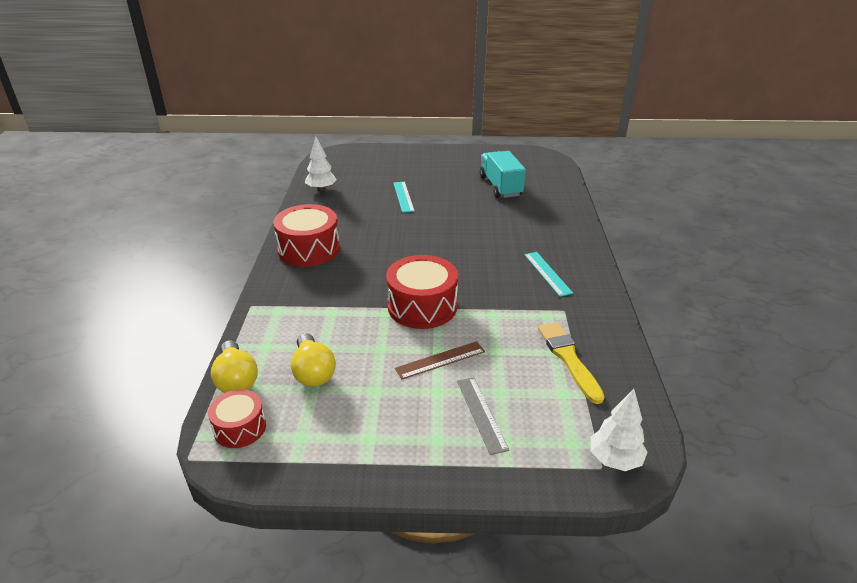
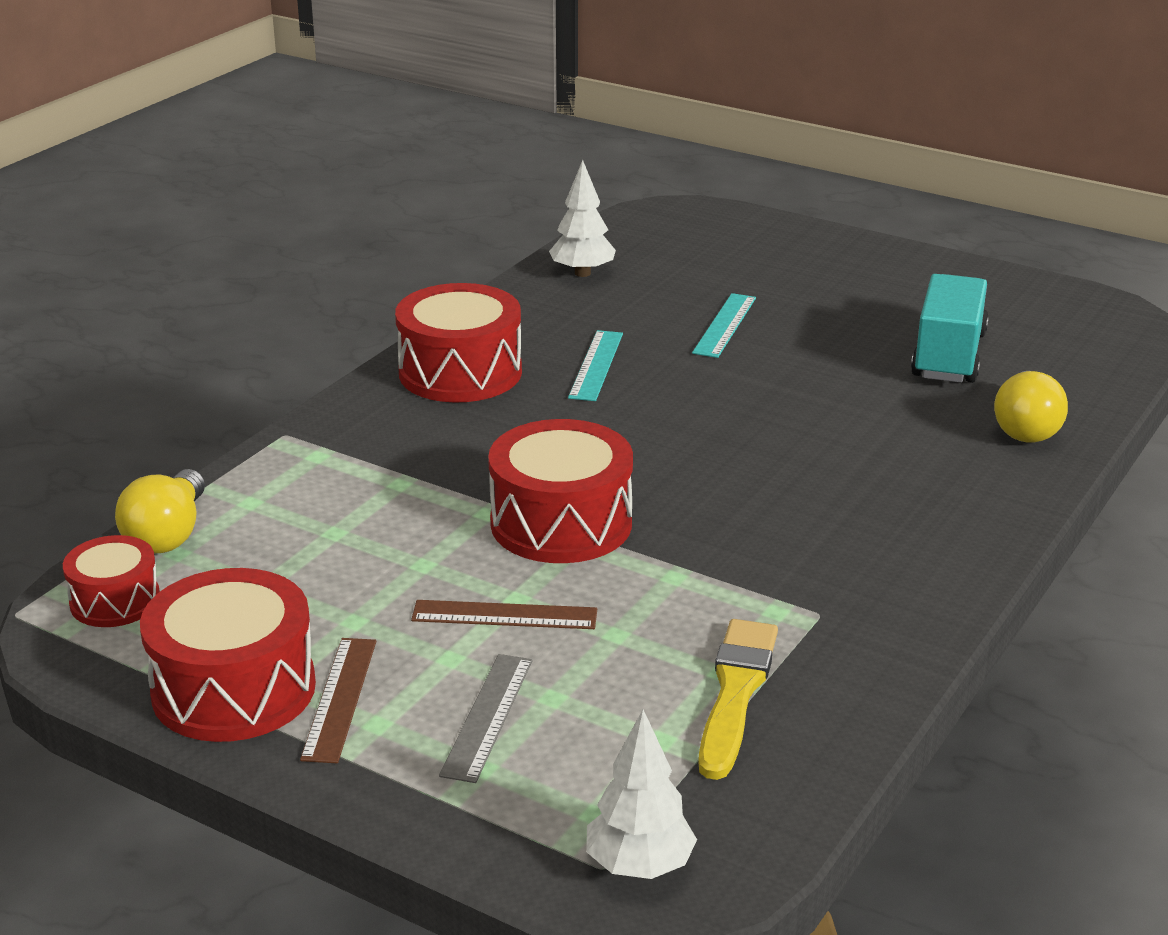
camera: 30 degrees right, 5 degrees down
yellow light bulb [291,333,336,387] -> yellow light bulb moved to [994,371,1068,442]
turquoise ruler [524,252,573,297] -> turquoise ruler moved to [568,330,623,401]
none -> red drum [140,568,316,742]
none -> brown ruler [300,638,376,763]

